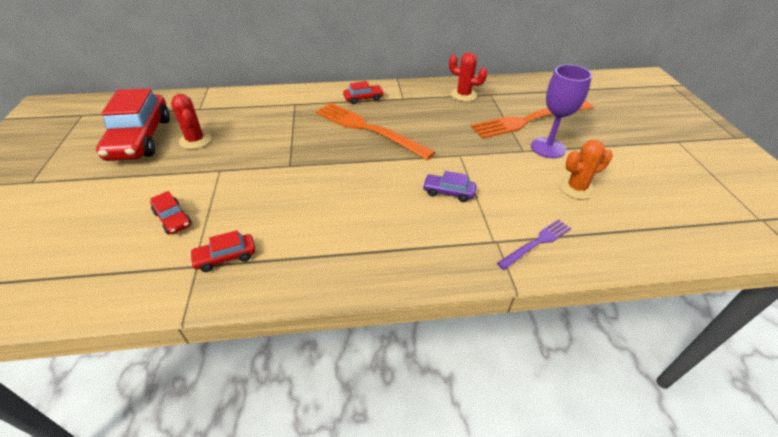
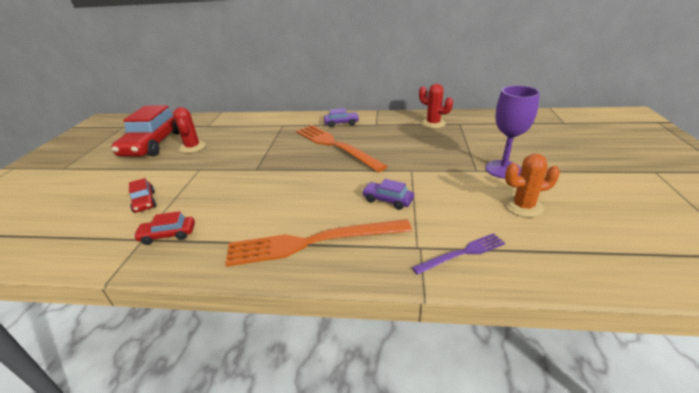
camera: 15 degrees right, 10 degrees down
red car [343,81,384,104] -> purple car [324,108,359,127]
orange fork [471,101,593,139] -> orange fork moved to [225,219,412,267]

